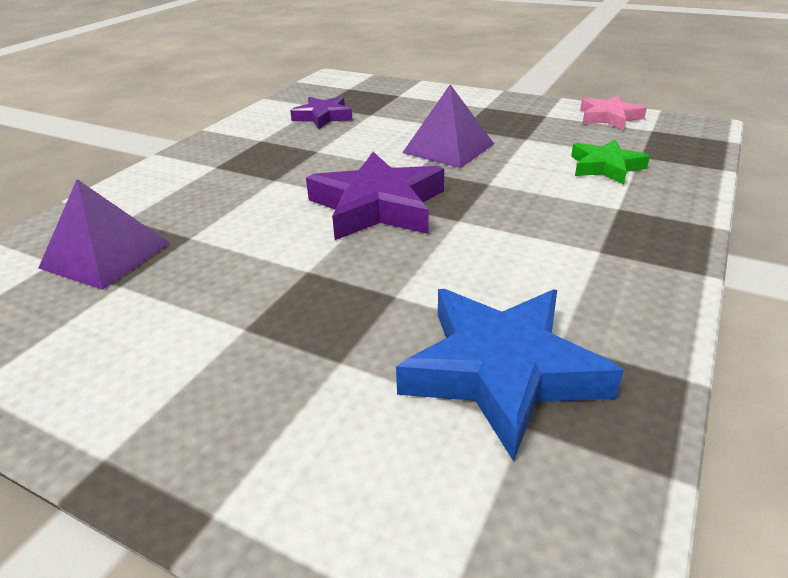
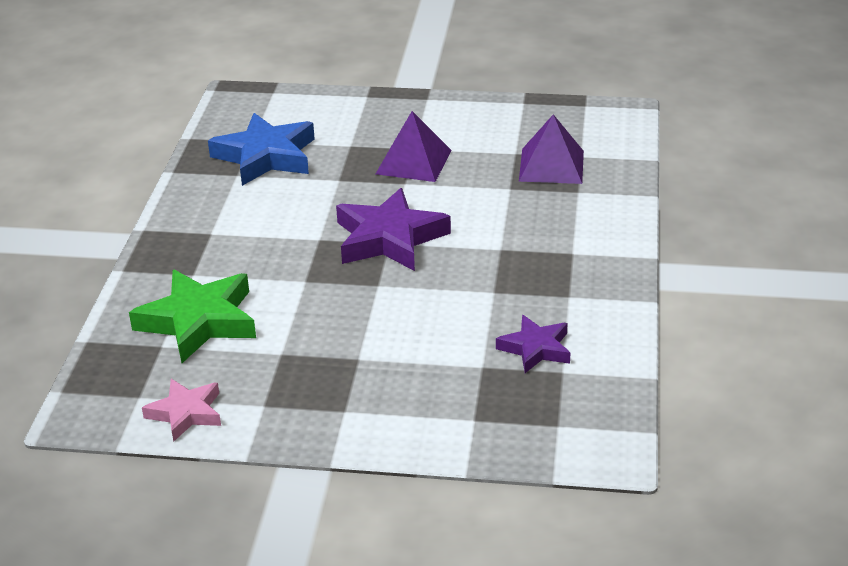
camera: 160 degrees right, 0 degrees up
purple pyramid [402,84,494,168] -> purple pyramid moved to [376,111,451,182]
green star [571,139,650,184] -> green star [129,270,256,363], size x1.71

